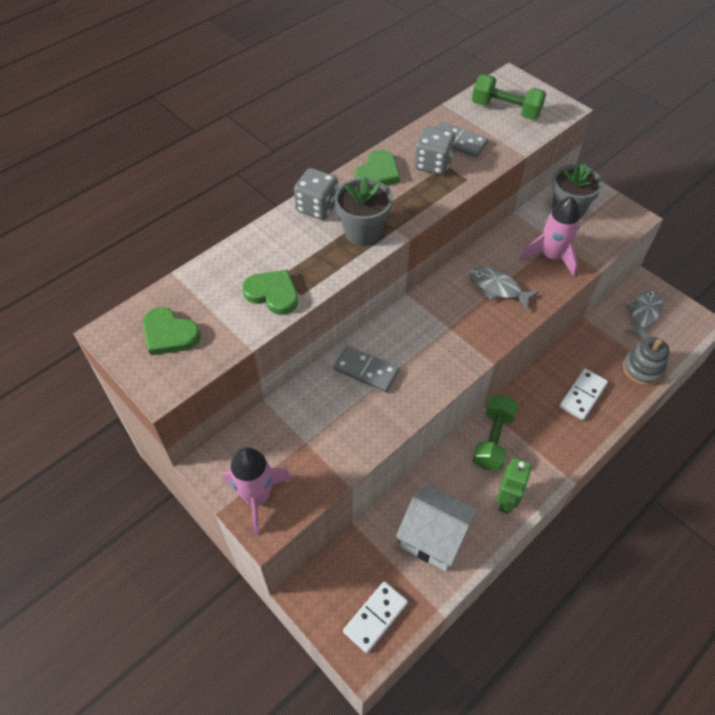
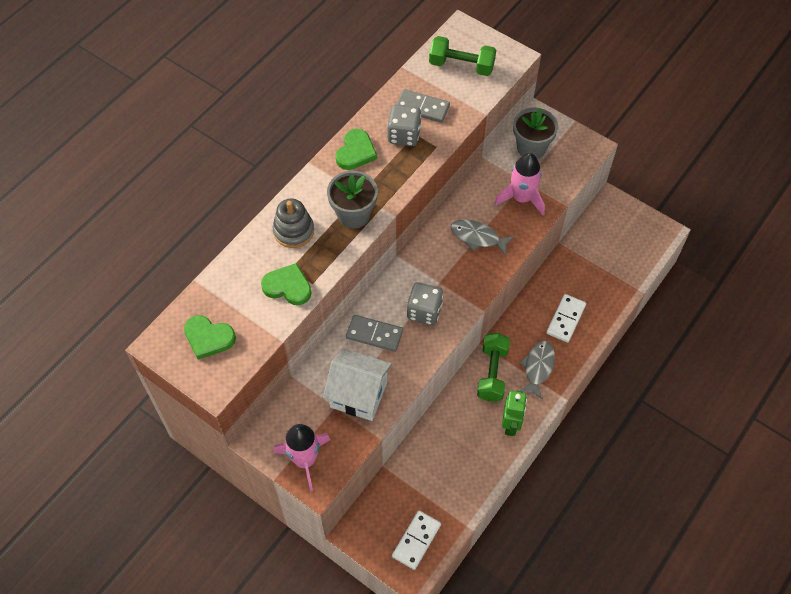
camera: 10 degrees left, 5 degrees up
grey dice [294,168,338,220] -> grey dice moved to [407,282,443,325]
white house [396,484,478,571] -> white house moved to [323,348,392,421]
grey stacking toy [623,337,669,386] -> grey stacking toy moved to [272,198,314,248]
grey fish [624,291,663,339] -> grey fish moved to [519,341,555,400]

